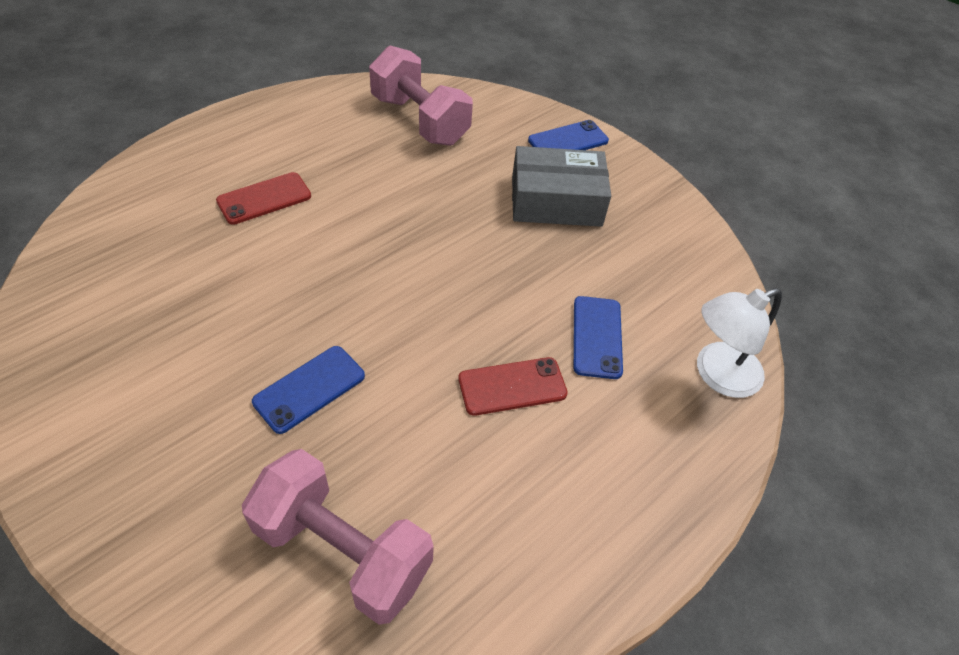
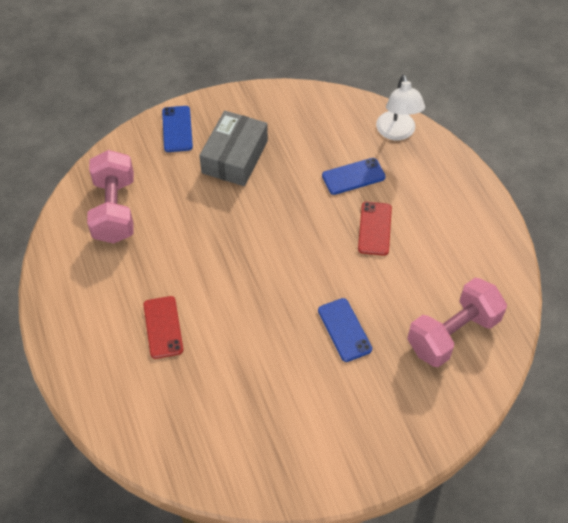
camera: 65 degrees left, 5 degrees up
pink dumbbell [369,45,473,146] -> pink dumbbell turned 75 degrees counterclockwise [87,150,134,244]
blue phone [573,296,623,379] -> blue phone turned 45 degrees counterclockwise [322,158,386,195]

